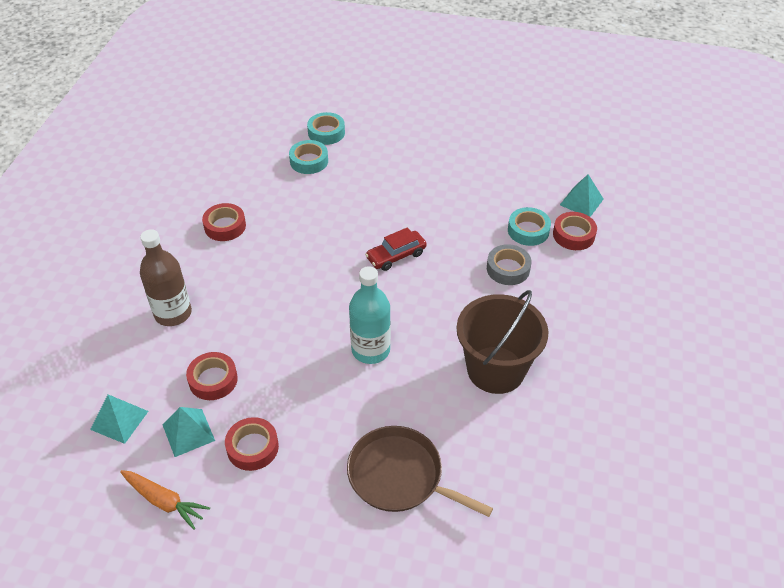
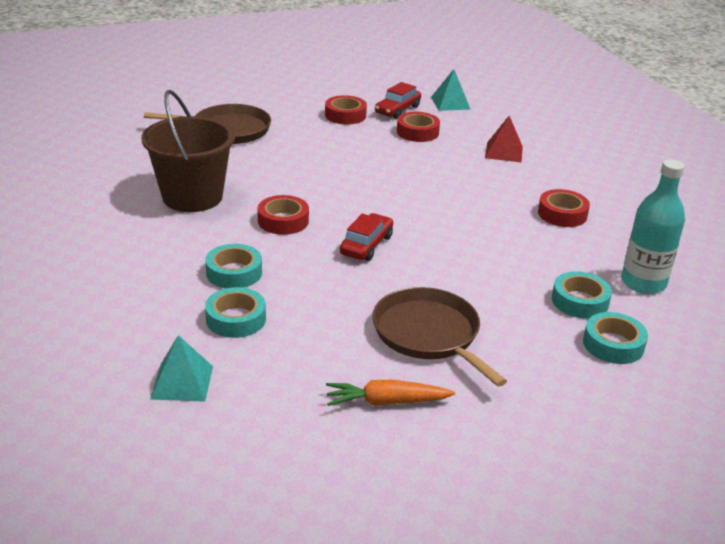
camera: 145 degrees right, 15 degrees down
orange carrot [120,470,210,530] -> orange carrot moved to [326,380,455,406]
brown bottle [140,229,192,326] -> red pyramid [485,116,523,162]
turquoise pyramid [163,407,215,457] -> red car [375,82,421,119]
turquoise bottle [349,266,391,364] -> turquoise bottle moved to [621,159,685,294]
grey tape [487,244,531,285] -> turquoise tape [205,244,262,288]
red tape [553,212,597,250] -> red tape moved to [258,195,309,235]
none -> brown pan [372,287,507,387]

